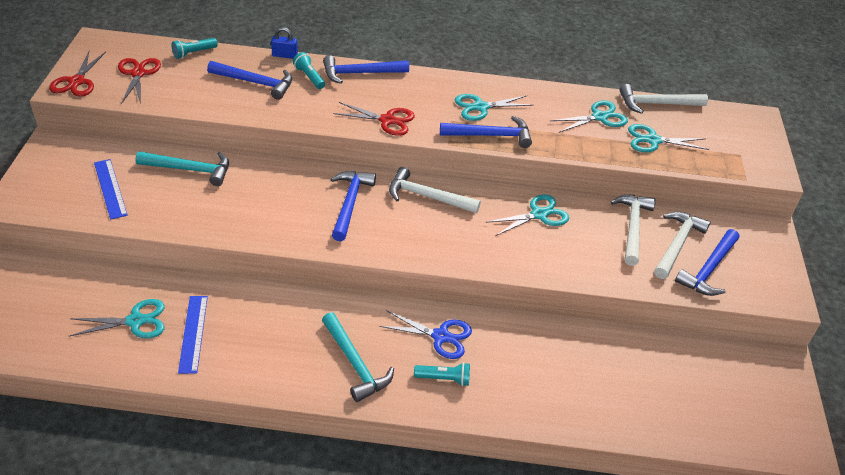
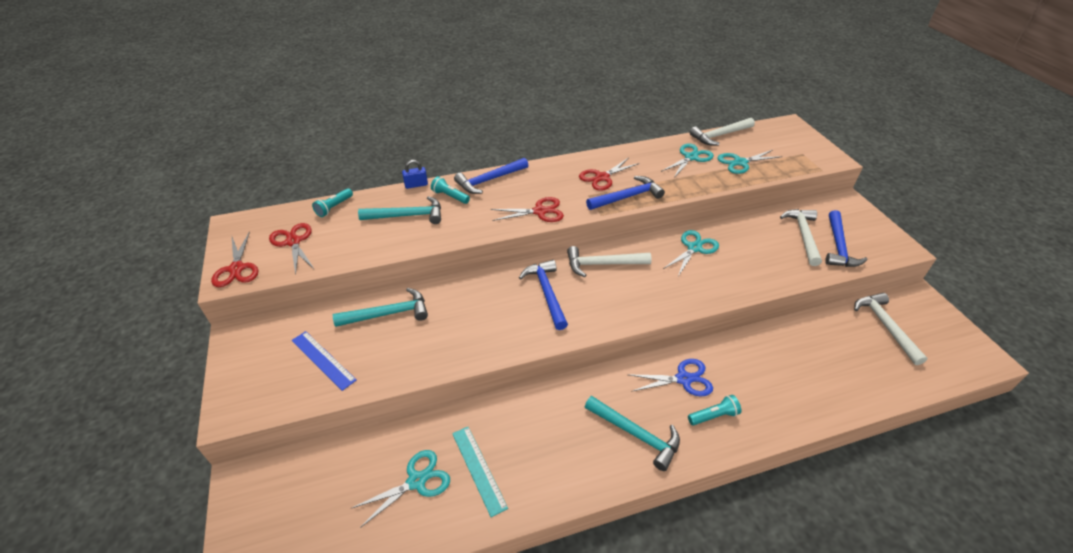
camera: 20 degrees left, 0 degrees up
blue ruler [178,296,208,374] -> turquoise ruler [452,427,508,517]
blue hammer [207,61,292,100] -> turquoise hammer [358,196,441,224]
turquoise scissors [455,94,534,121] -> red scissors [579,158,640,191]
white hammer [610,195,656,266] -> white hammer moved to [854,293,928,365]

